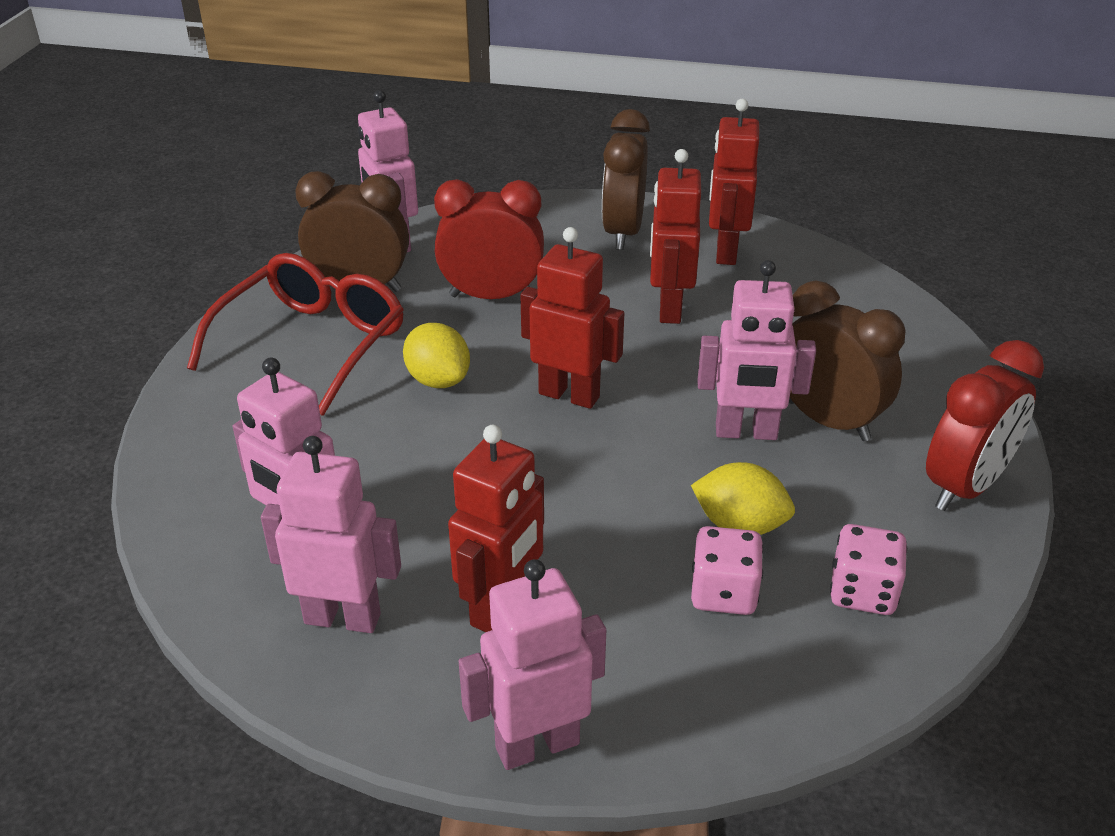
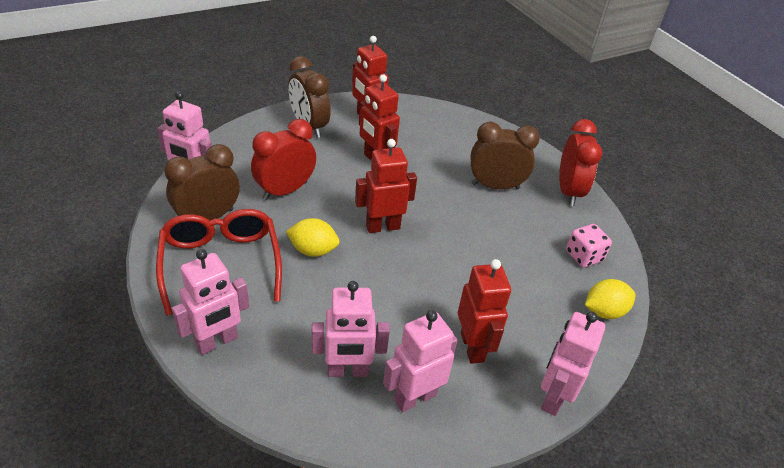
camera: 45 degrees left, 5 degrees up
yellow lemon [691,462,795,535] -> yellow lemon moved to [585,279,635,319]
pink dice [691,526,763,615] -> none
pink robot [698,260,816,440] -> pink robot moved to [172,249,249,355]

